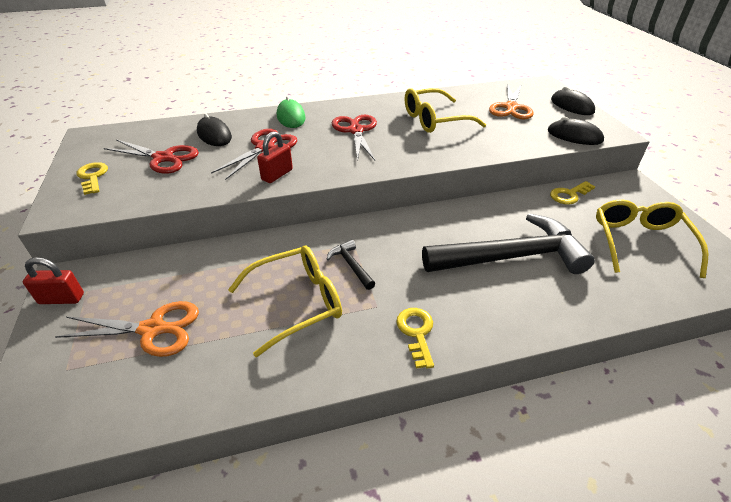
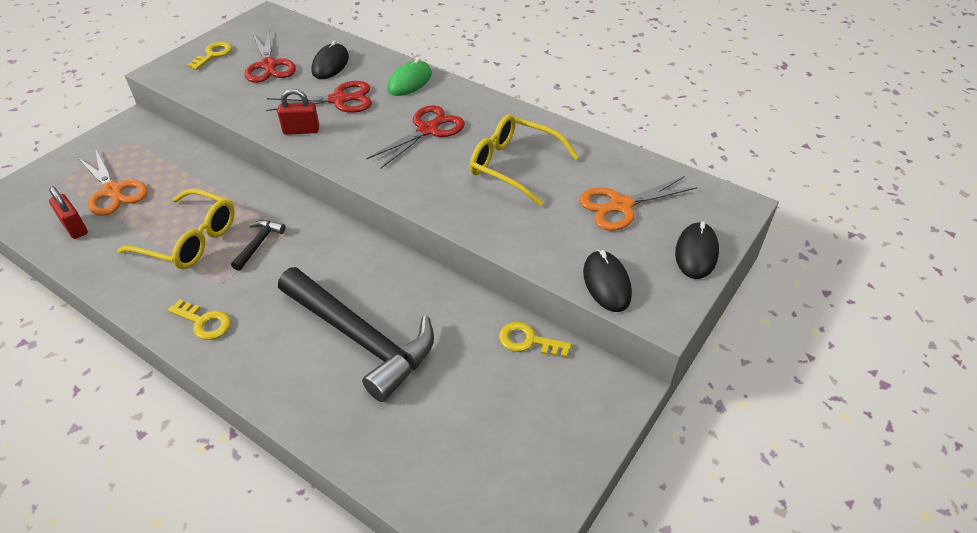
camera: 50 degrees right, 5 degrees up
red padlock [23,257,84,304] -> red padlock moved to [49,187,88,239]
yellow key [396,308,434,369] -> yellow key turned 75 degrees clockwise [168,299,231,340]
yellow glasses [596,199,709,278] -> none

